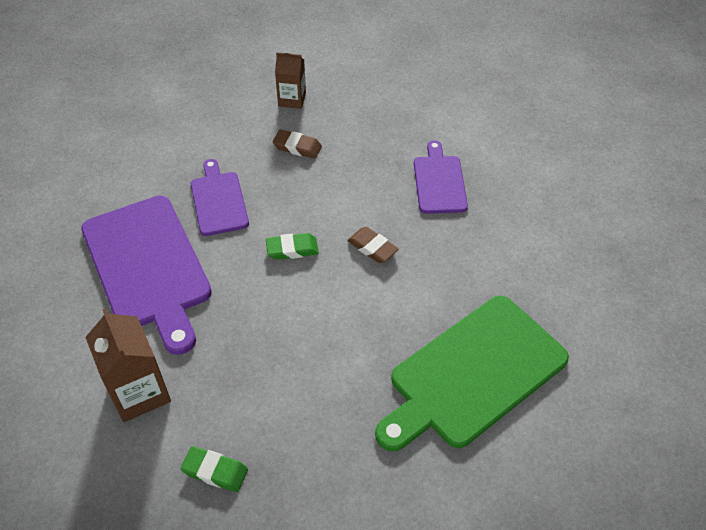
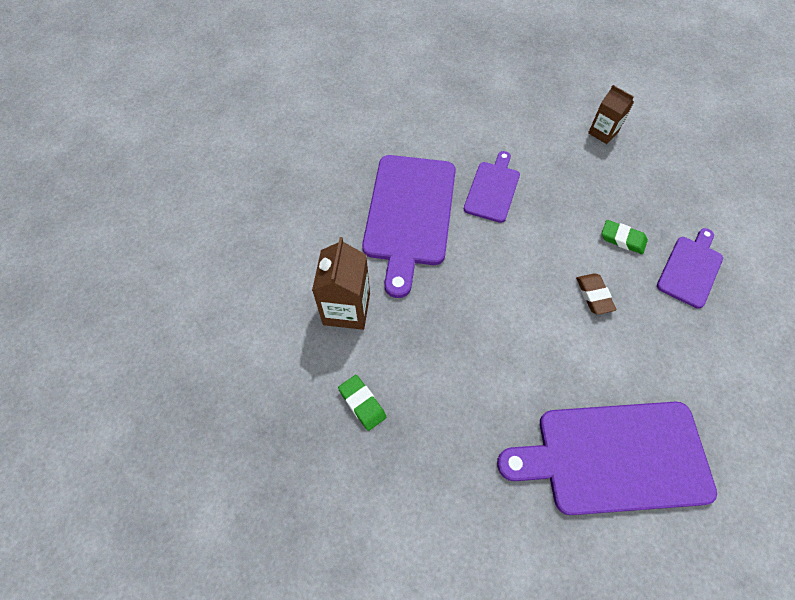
camera: 35 degrees right, 10 degrees up
green eraser [266,233,319,260] -> green eraser moved to [602,220,648,254]
brown eraser [273,129,322,159] -> none
green cutting board [375,296,569,451] -> purple cutting board [497,402,717,515]

